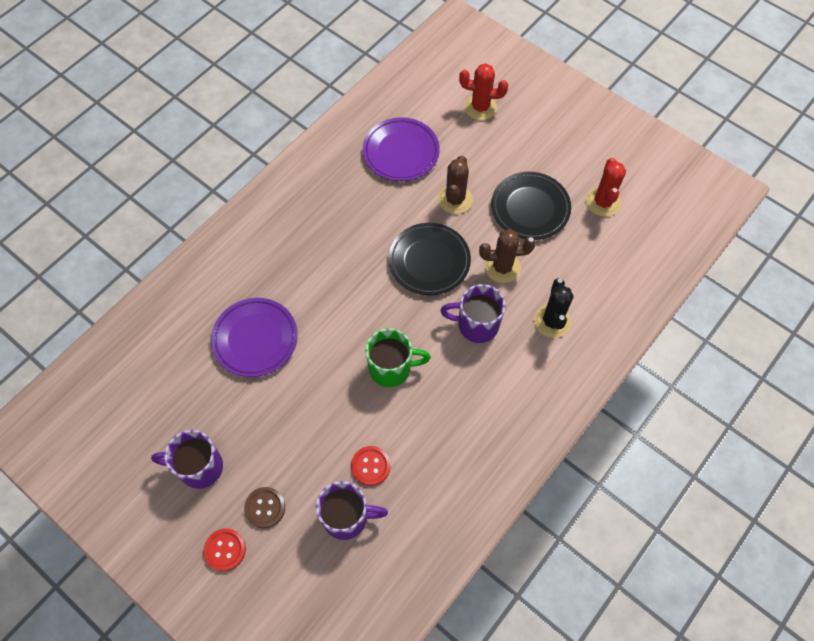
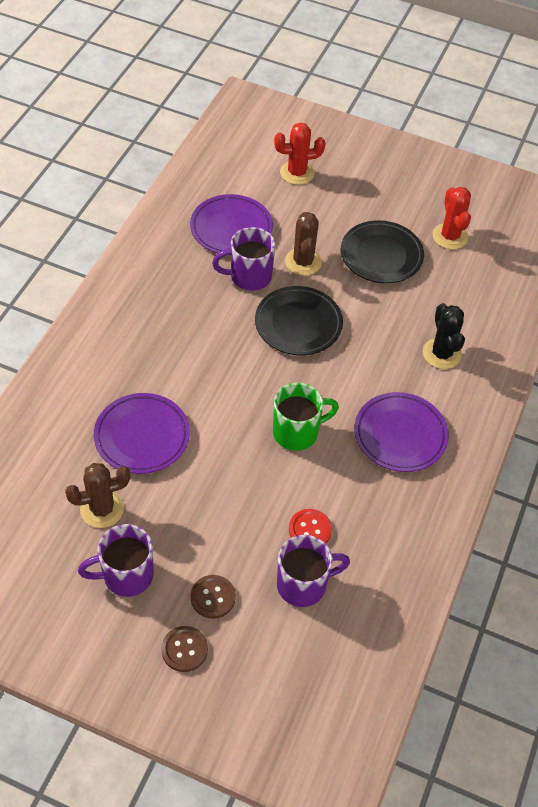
camera: 20 degrees left, 10 degrees down
red button [203,528,246,571] -> brown button [161,626,208,672]
purple mug [440,284,505,343] -> purple mug moved to [212,227,275,291]
brown cactus [479,229,536,283] -> brown cactus moved to [65,463,130,528]
none -> purple plate [354,392,449,472]

